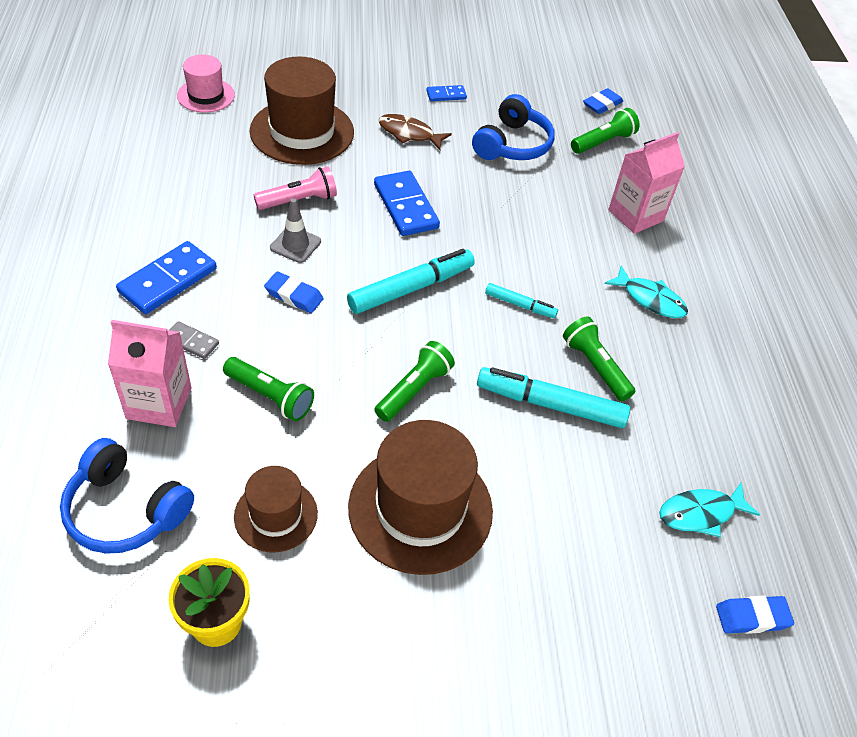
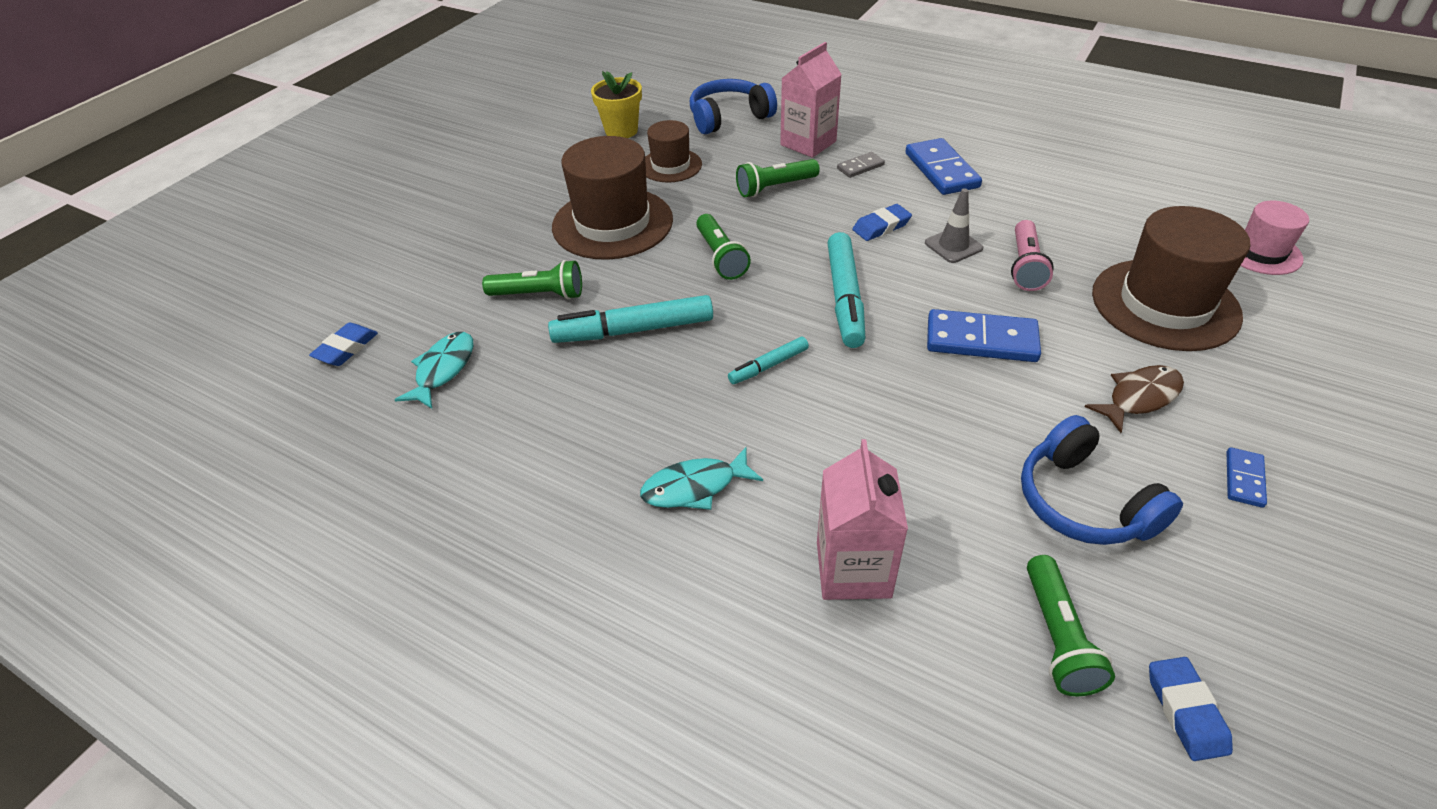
camera: 130 degrees right, 5 degrees down
turquoise marker [477,367,630,428] -> turquoise marker turned 150 degrees counterclockwise [548,295,713,343]
green flashlight [563,317,635,401] -> green flashlight moved to [482,260,582,300]

